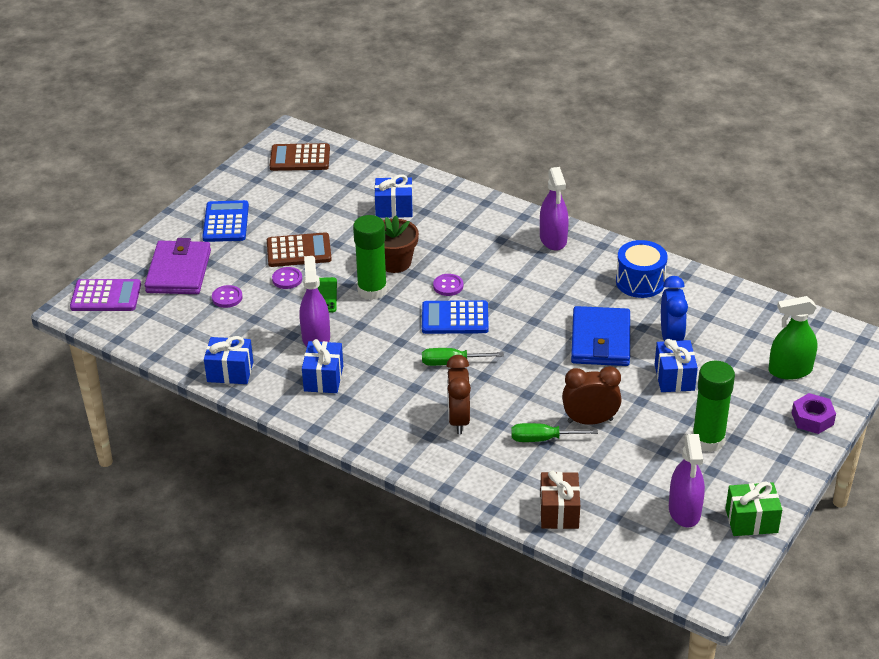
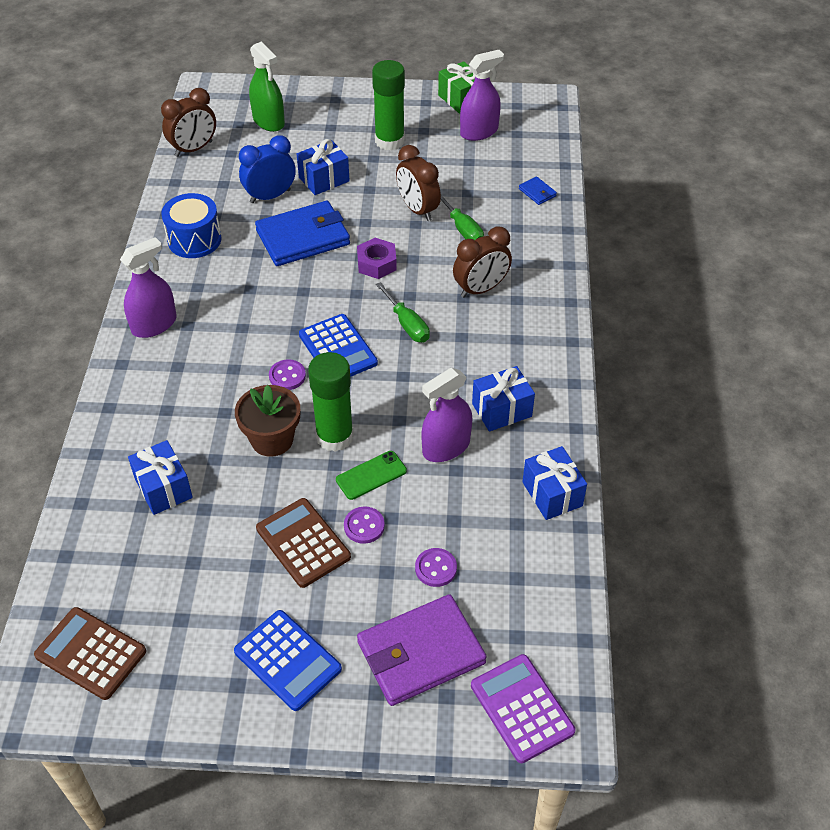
camera: 120 degrees left, 10 degrees up
blue calculator [202,200,249,242] -> blue calculator turned 105 degrees counterclockwise [234,610,342,711]
brown calculator [270,143,330,171] -> brown calculator turned 150 degrees clockwise [34,607,146,700]
brown gift [540,471,580,529] -> blue wallet [519,176,557,205]
purple nut [792,393,836,434] -> purple nut moved to [357,238,397,279]
none -> brown clock [161,88,216,157]

